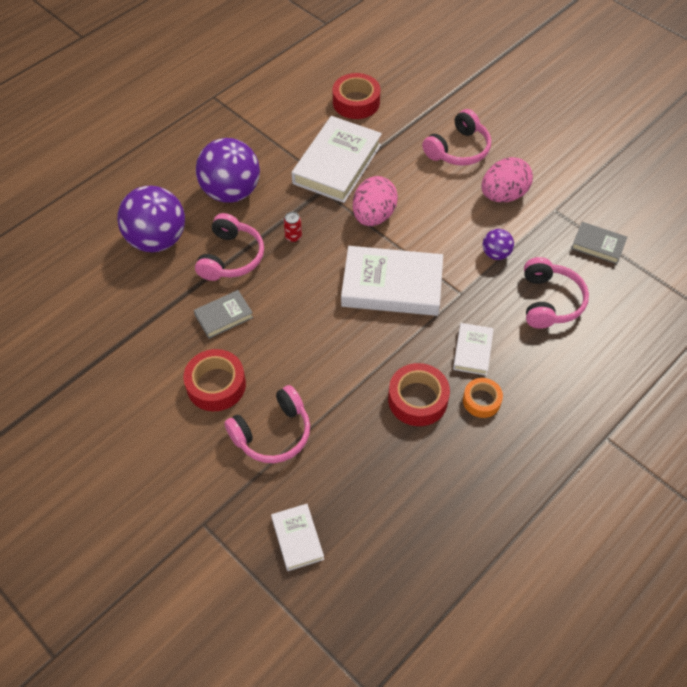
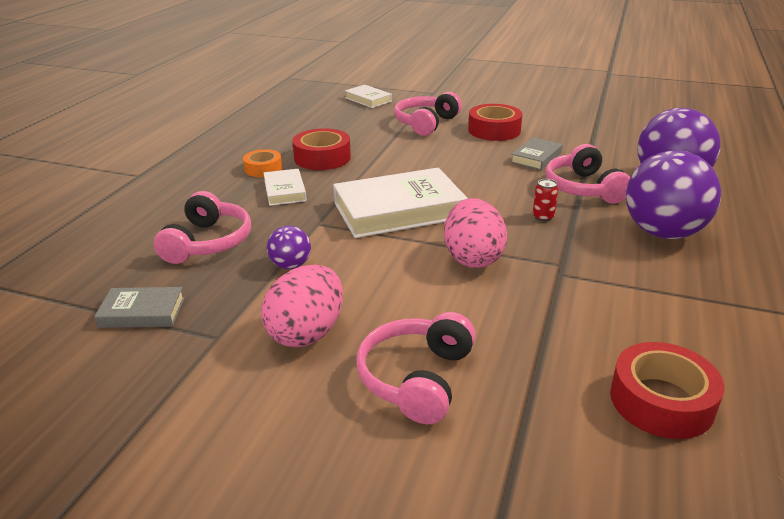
camera: 155 degrees right, 25 degrees down
white book [292,116,382,203] -> none
pink headphones [524,257,589,329] -> pink headphones turned 150 degrees counterclockwise [154,191,251,264]

